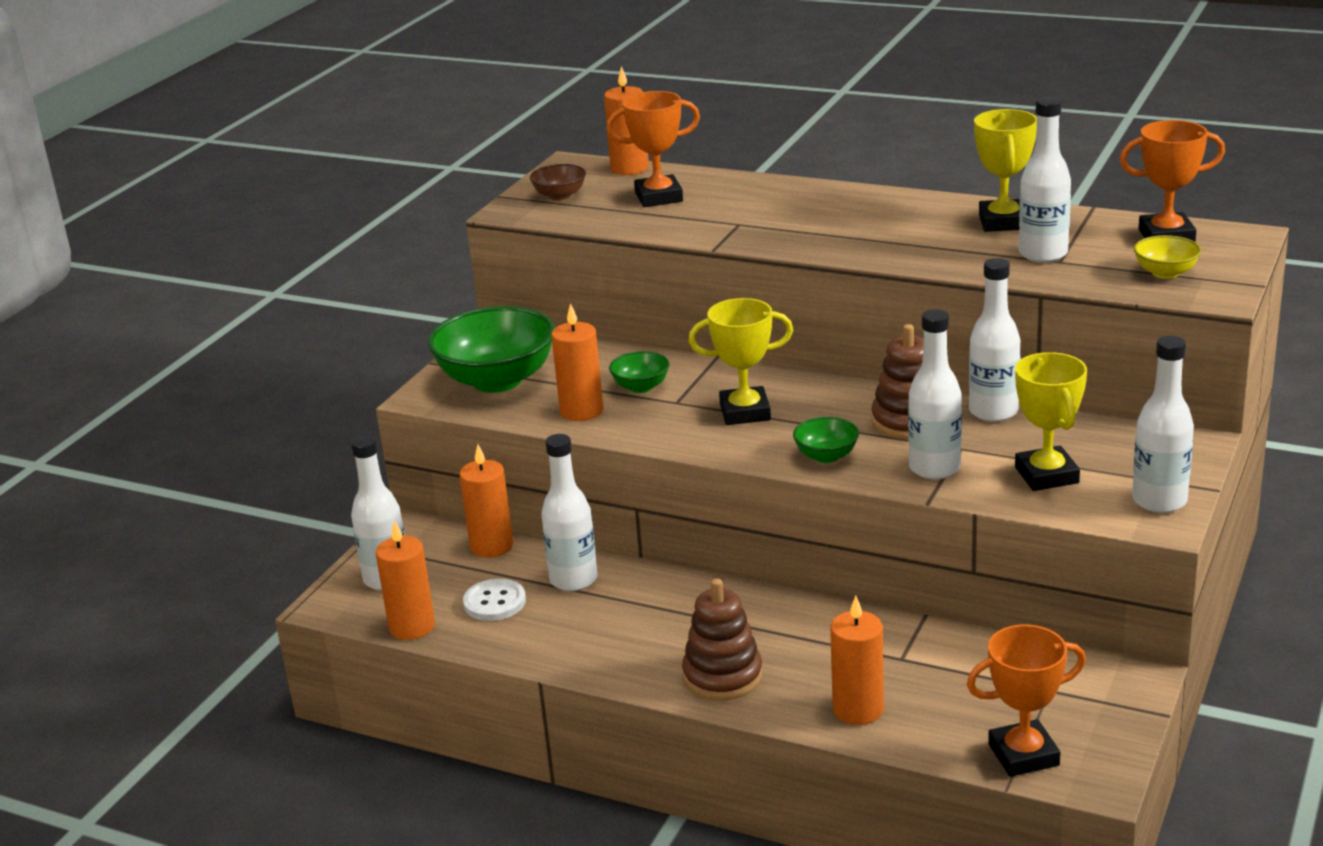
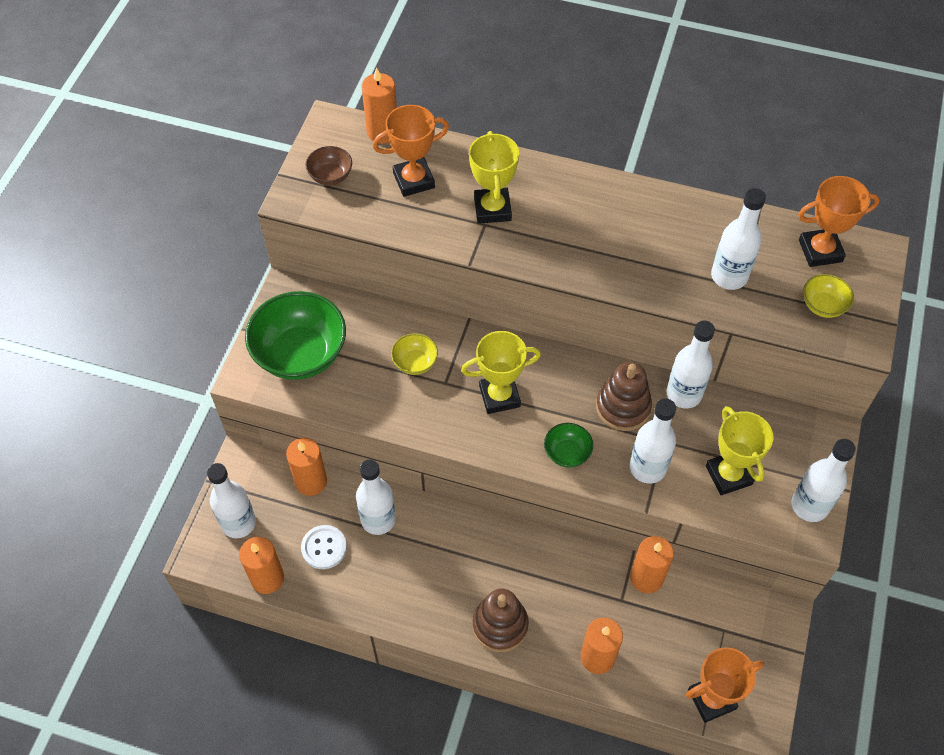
camera: 10 degrees left, 30 degrees up
orange candle [551,303,603,421] -> orange candle moved to [630,536,674,593]
green bowl [609,351,670,393] -> yellow bowl [391,333,438,375]
yellow trophy [974,109,1037,232] -> yellow trophy moved to [469,131,519,224]

